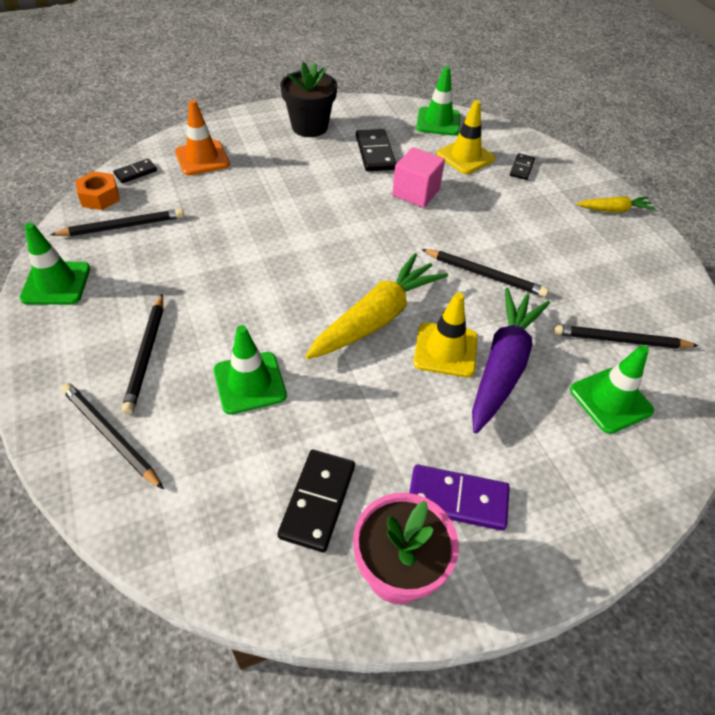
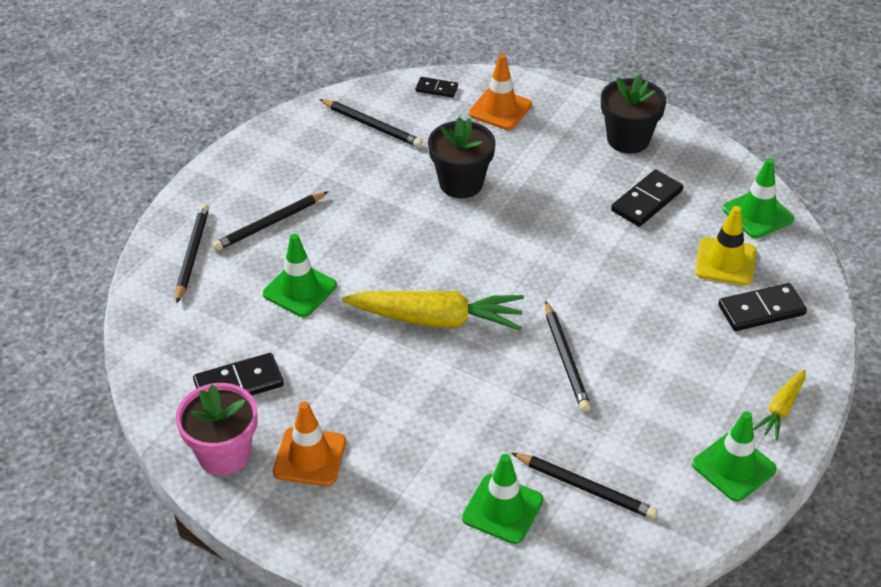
camera: 55 degrees right, 5 degrees down
green traffic cone [20,223,90,305] -> green traffic cone moved to [692,411,777,502]
orange nut [75,171,120,210] -> none
pink cube [392,147,445,208] -> none
purple domino [409,465,510,531] -> orange traffic cone [273,401,346,486]
yellow traffic cone [414,292,478,377] -> none
purple carrot [472,288,550,434] -> none
black domino [510,153,535,180] -> black domino [718,283,807,331], size x1.71
black pencil [553,324,699,349] -> black pencil turned 150 degrees clockwise [512,453,658,519]
yellow carrot [577,196,655,212] -> yellow carrot turned 75 degrees clockwise [753,369,806,440]
none -> black flower pot [428,117,496,198]

